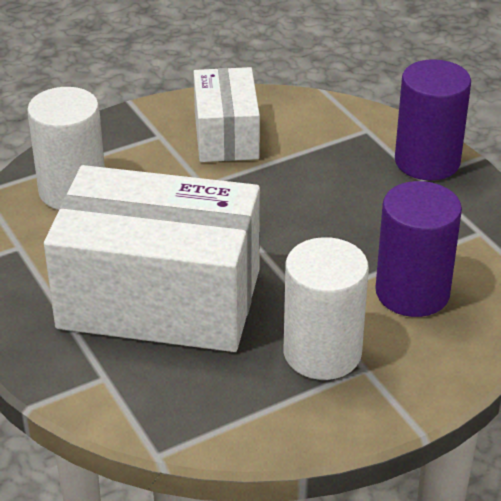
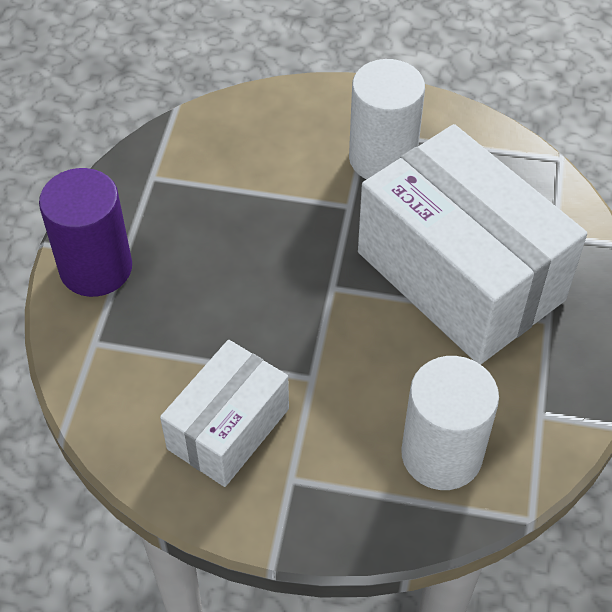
camera: 140 degrees left, 15 degrees up
purple cylinder [375,181,462,317] -> none

